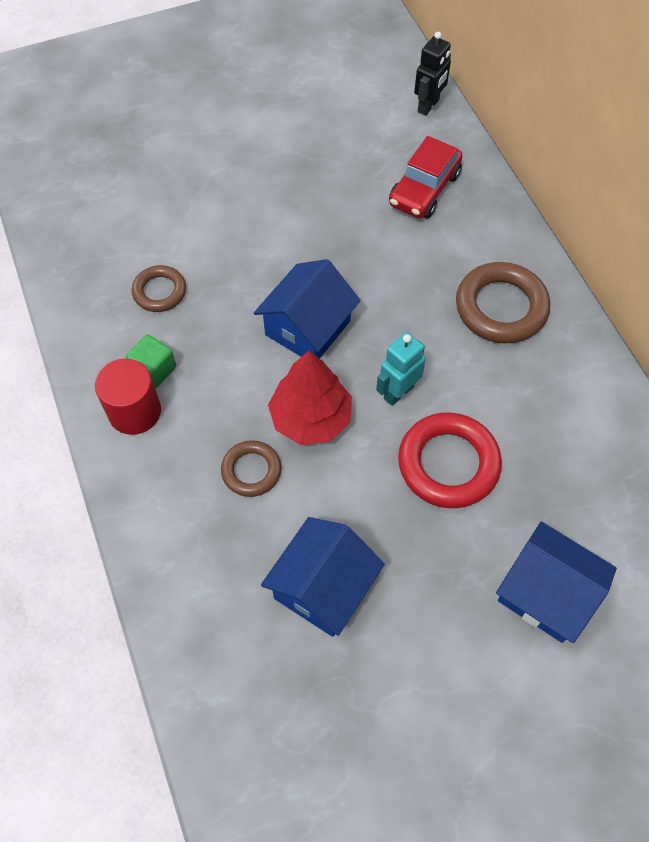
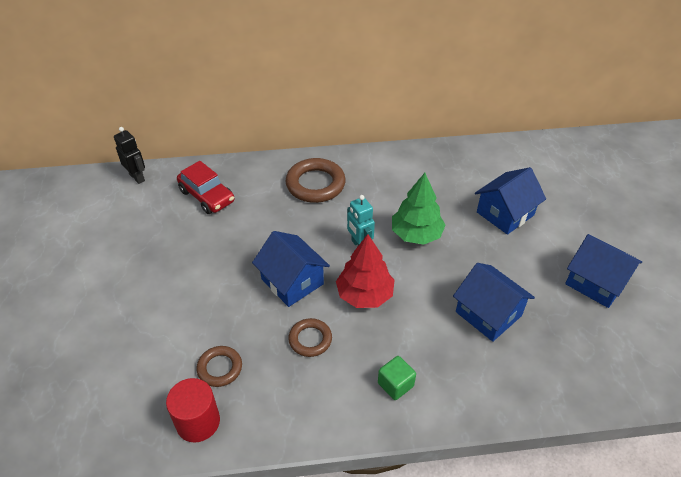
camera: 75 degrees left, 15 degrees down
red cylinder [95,359,161,435] -> red cylinder moved to [166,378,220,443]
green cube [126,334,176,388] -> green cube moved to [378,356,416,400]
brown ring [221,440,281,497] -> brown ring moved to [288,318,332,357]
red ring [398,412,502,508] -> green tree [392,173,446,245]
none -> blue house [565,234,642,308]

